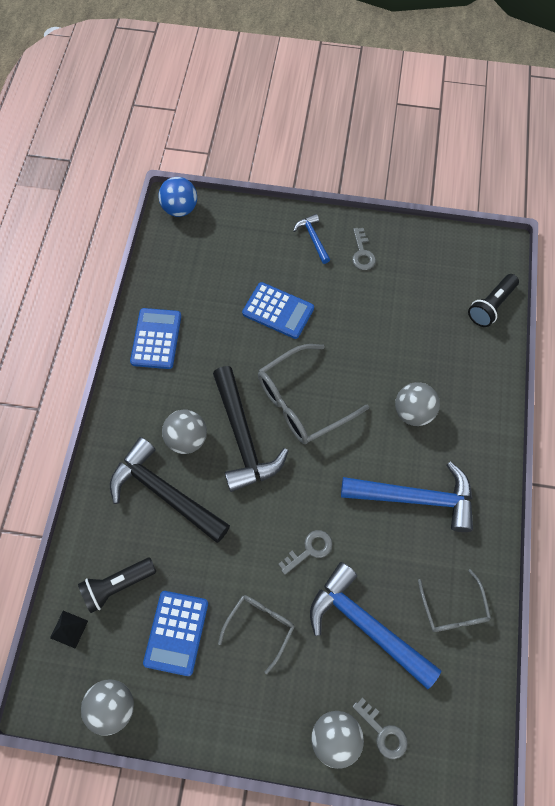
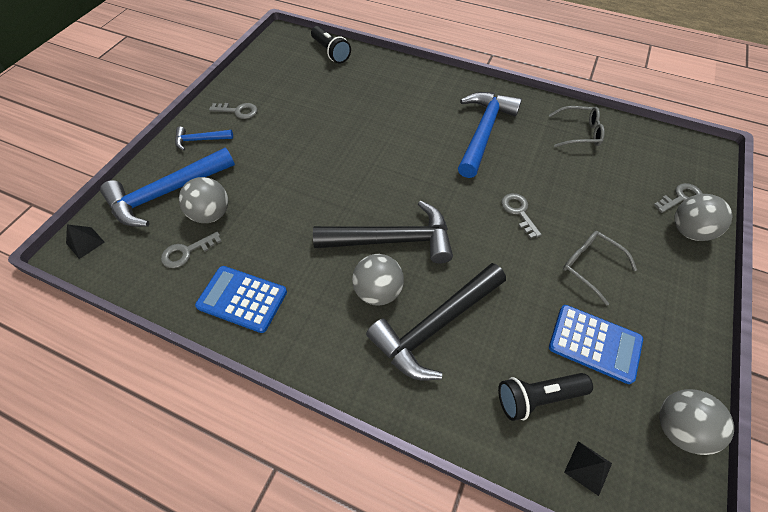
camera: 75 degrees left, 10 degrees down
black flashlight [78,558,156,613] -> black flashlight turned 90 degrees clockwise [498,373,593,421]
blue ball [159,177,197,217] -> black pyramid [66,224,105,259]
blue calculator [242,282,314,339] -> none
grey glasses [258,344,369,444] -> none
blue hammer [310,562,441,689] -> blue hammer moved to [100,148,235,227]
grey ball [395,382,440,426] -> grey ball moved to [179,177,228,223]
none -> grey key [161,232,222,268]

